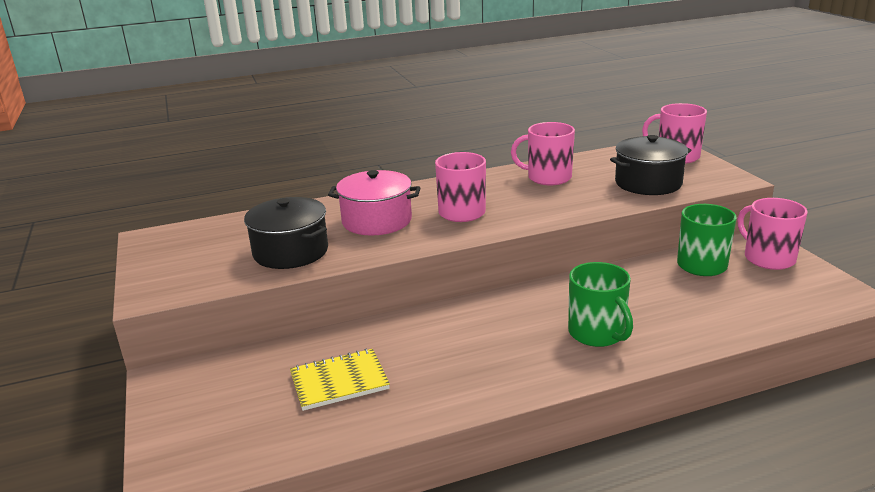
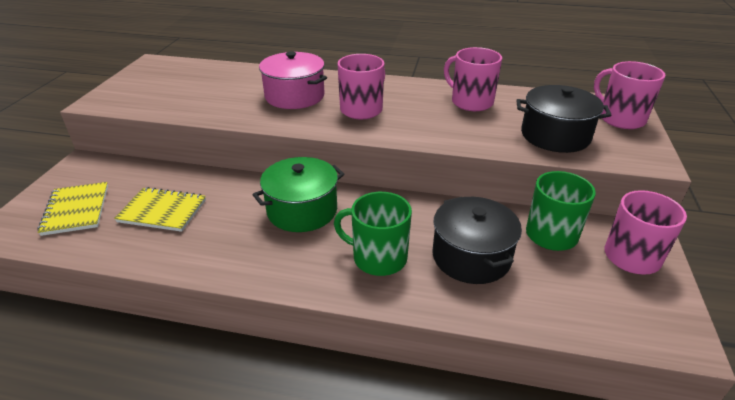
camera: 30 degrees right, 10 degrees up
black pot [244,197,328,269] -> black pot moved to [432,197,522,284]
green mug [568,262,633,347] -> green mug turned 105 degrees clockwise [334,192,412,276]
none -> yellow notebook [37,182,108,236]
none -> green pot [253,157,344,232]

